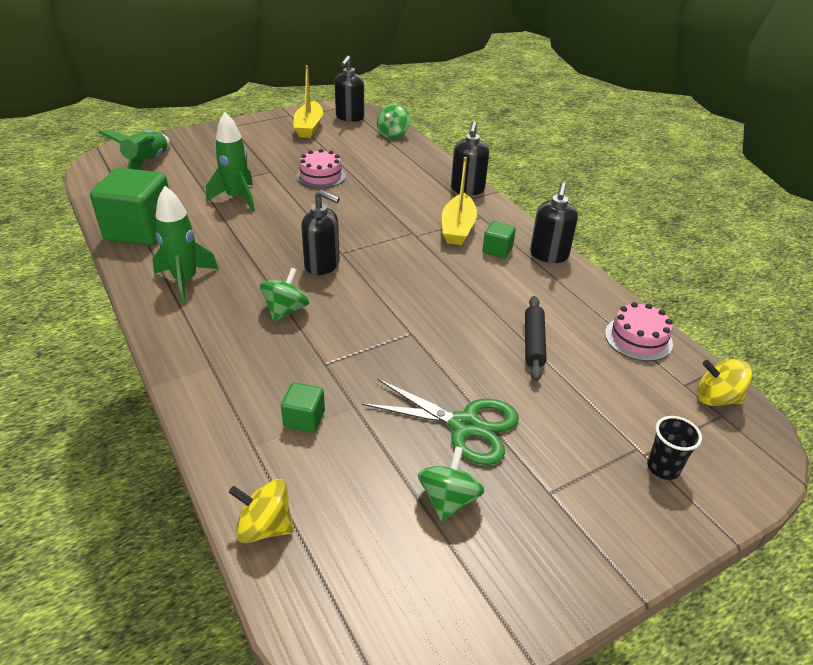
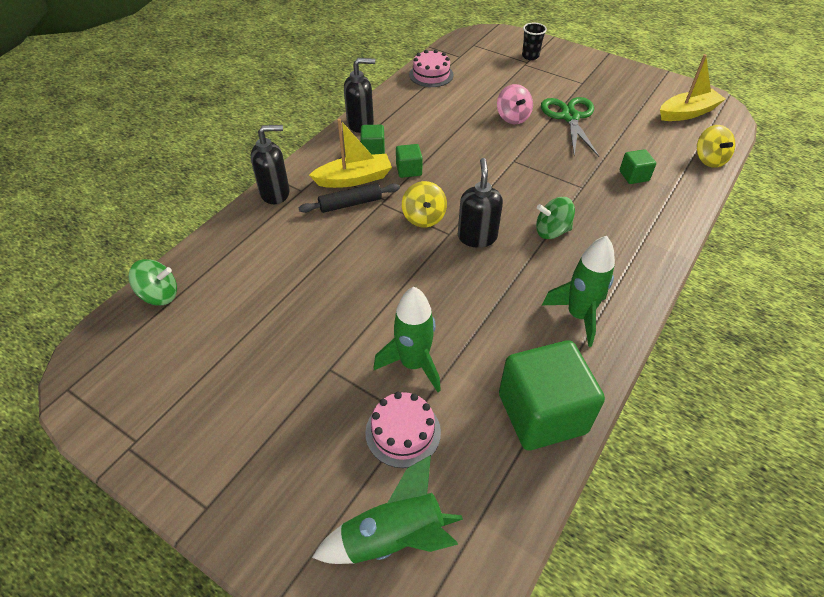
camera: 115 degrees left, 10 degrees up
yellow boat [293,65,323,138] -> yellow boat moved to [660,54,725,121]
pink cake [296,149,346,188] -> pink cake moved to [365,392,441,468]
black soap dispenser [335,56,364,122] -> none
green spinning top [418,446,485,522] -> none
black rolling pin [525,296,547,381] -> black rolling pin moved to [299,183,400,213]
yellow spinning top [697,359,752,406] -> yellow spinning top moved to [402,181,447,227]
none -> green cube [396,144,423,178]
none -> pink spinning top [497,84,533,124]

